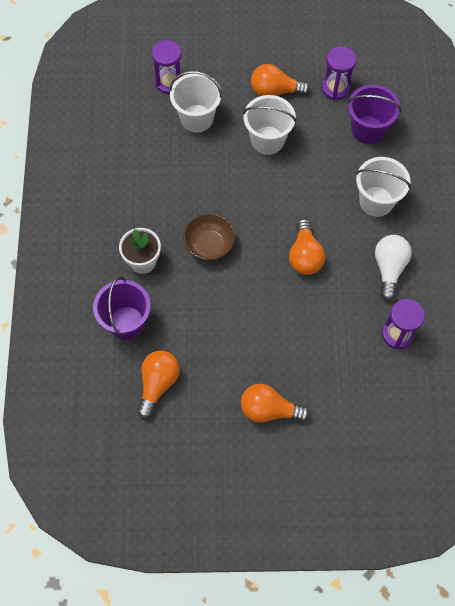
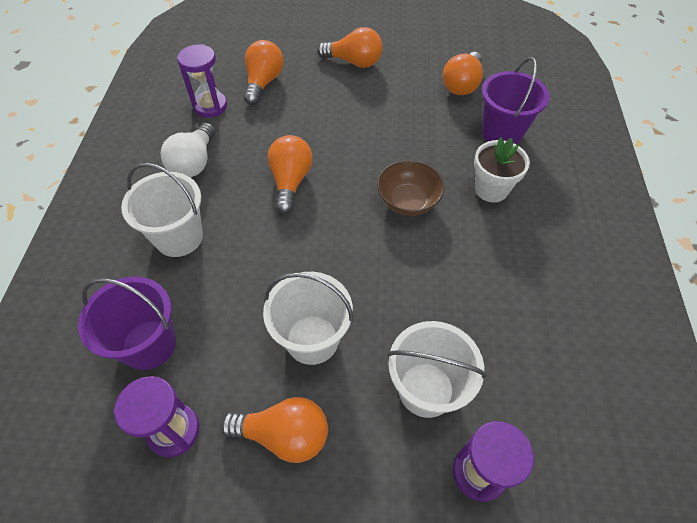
camera: 175 degrees left, 10 degrees down
none -> orange light bulb [243,40,284,105]

